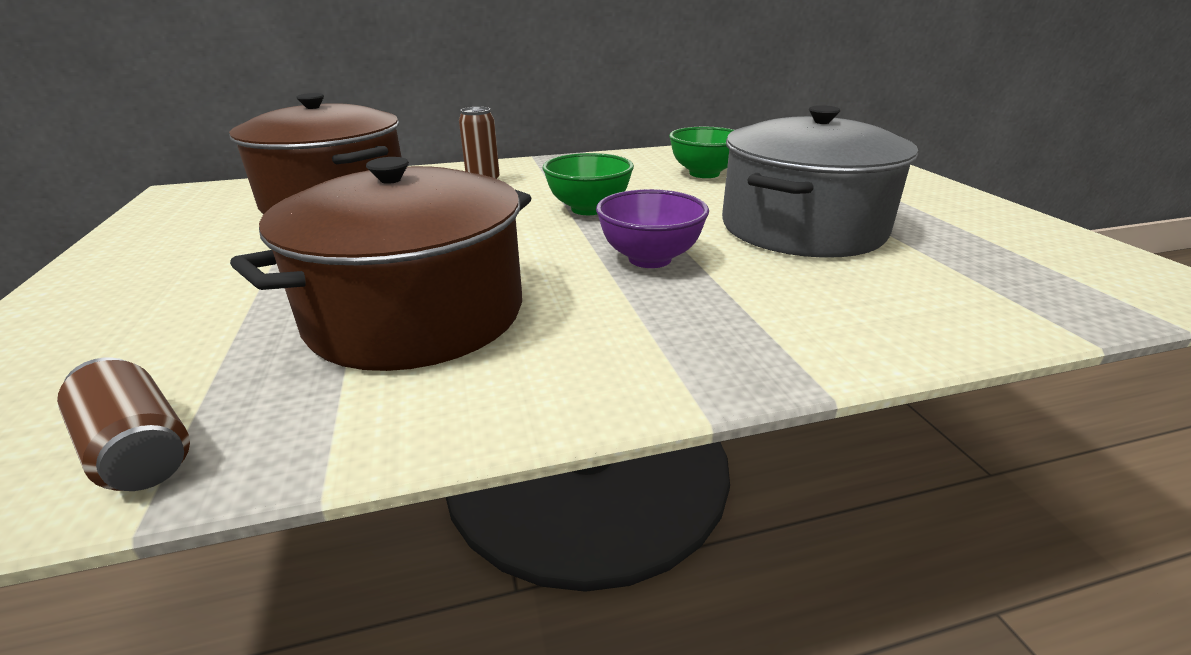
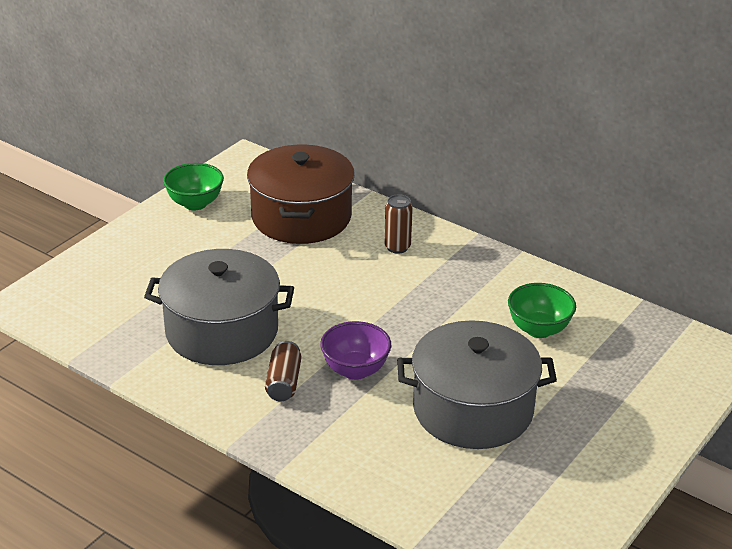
camera: 50 degrees right, 5 degrees up
brown can [57,357,190,491] -> brown can moved to [265,341,301,402]
brown pot [230,157,531,371] -> grey pot [144,249,294,365]
green bowl [542,153,634,215] -> green bowl moved to [163,163,224,210]

